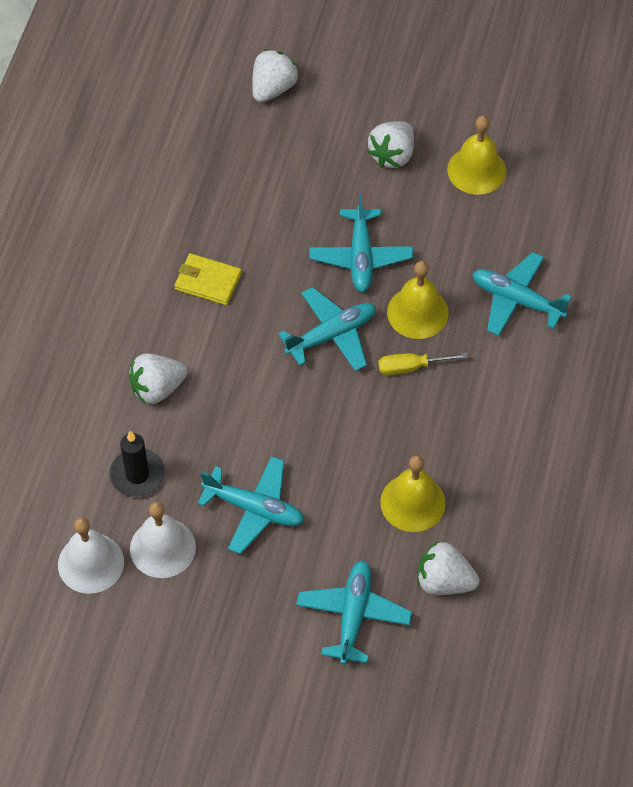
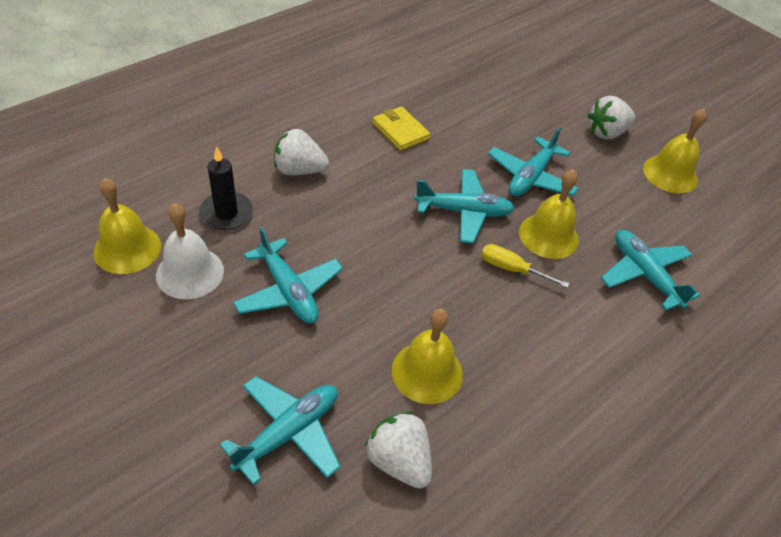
camera: 30 degrees right, 10 degrees down
white bell [58,517,124,594] -> yellow bell [93,178,161,274]
white strawberry [252,49,298,102] -> none

